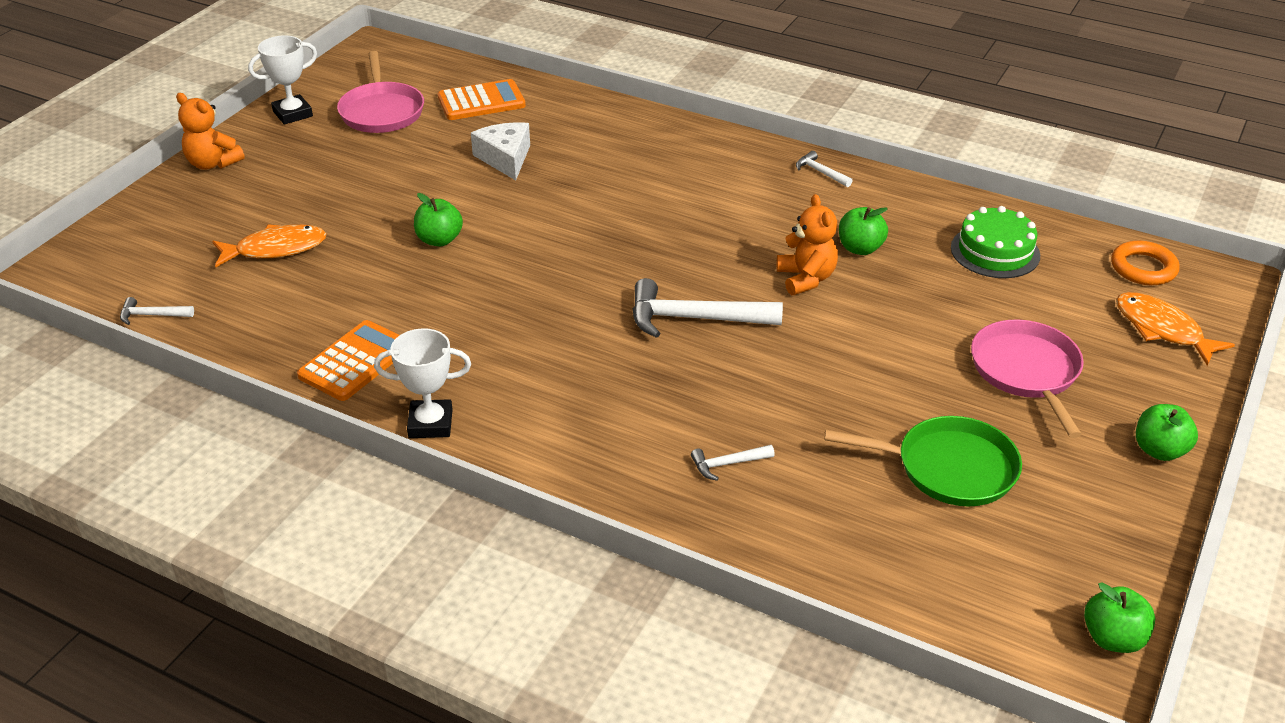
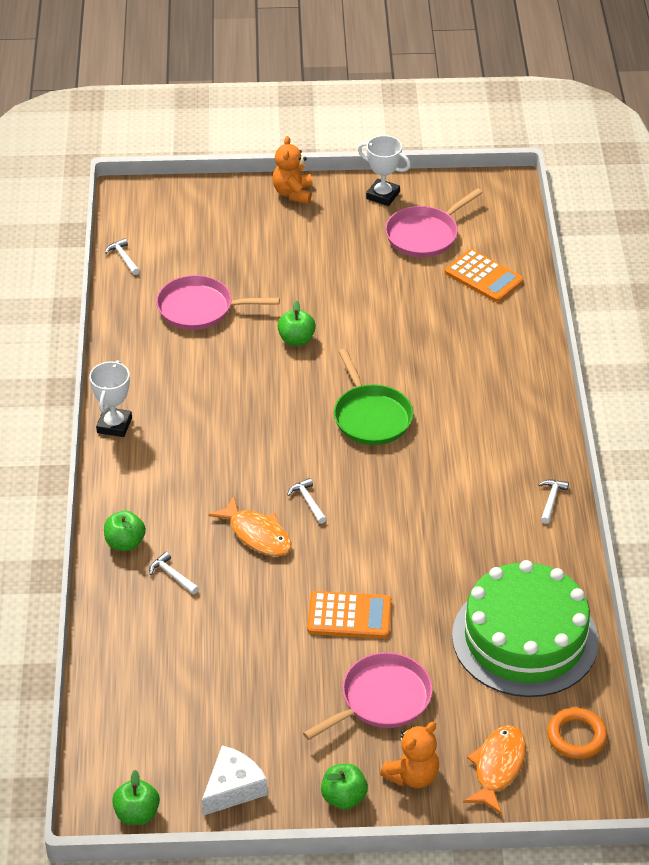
camera: 60 degrees right, 5 degrees up
orange fish [212,224,326,267] -> orange fish moved to [208,496,292,556]
orange calculator [297,320,399,401] -> orange calculator moved to [307,591,392,639]
white trophy [374,328,471,438] -> white trophy turned 45 degrees clockwise [89,360,132,437]
white cheese [471,122,530,180] -> white cheese moved to [202,745,268,816]
white hammer [633,278,783,338] -> white hammer [287,478,326,524], size x0.48
orange teddy bear [777,194,838,295] -> orange teddy bear moved to [380,722,439,788]
green pan [825,416,1022,506] -> green pan moved to [334,349,413,445]
green apple [839,207,888,255] -> green apple moved to [104,511,146,551]
green cake [951,206,1040,278] -> green cake [452,560,599,697], size x1.87
none -> pink pan [156,275,280,330]

